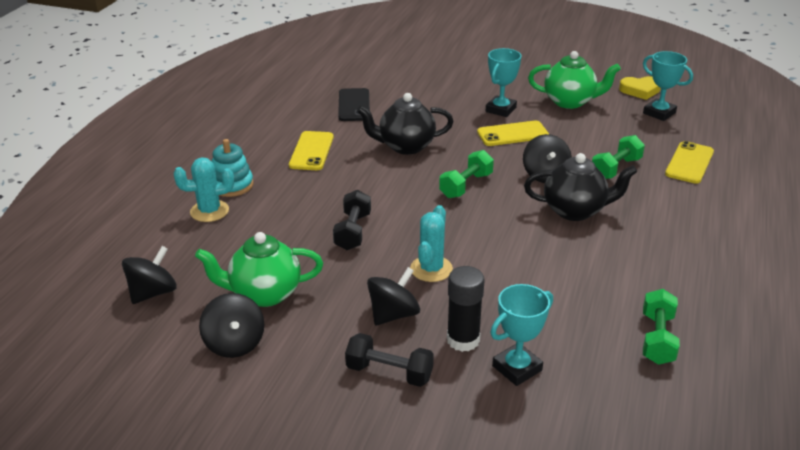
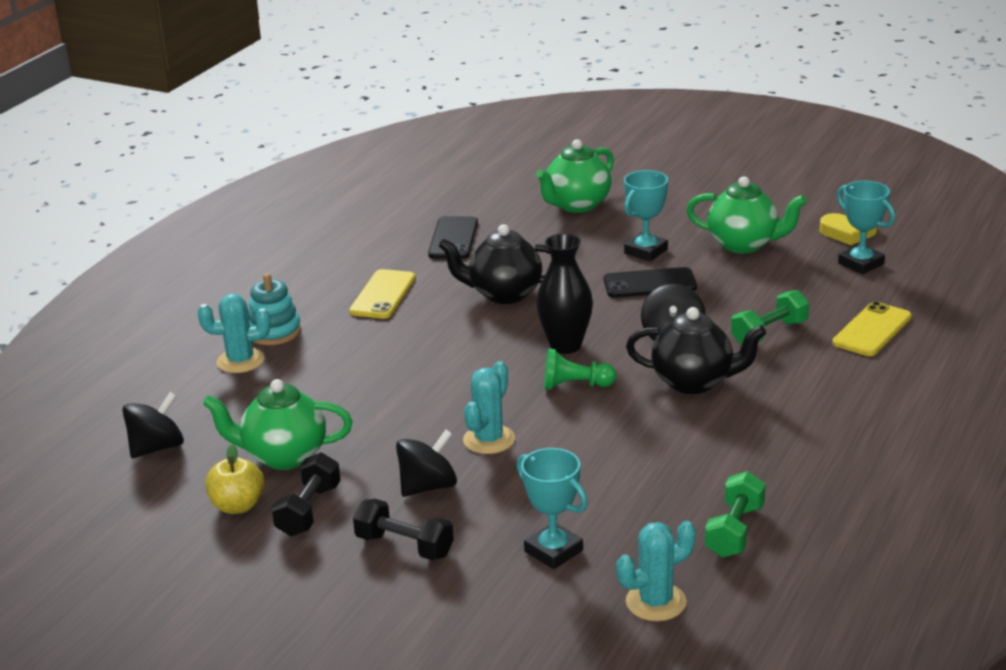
camera: 10 degrees right, 5 degrees down
black spinning top [199,293,264,358] -> yellow apple [205,444,264,514]
black dumbbell [333,190,371,250] -> black dumbbell moved to [272,452,341,536]
green dumbbell [439,150,494,198] -> black vase [536,234,593,354]
black glue stick [447,266,484,352] -> none
yellow phone [477,121,549,146] -> black phone [604,267,697,298]
turquoise trophy [490,284,553,386] -> turquoise trophy turned 75 degrees clockwise [516,448,588,569]
none -> green teapot [536,139,614,213]
none -> green pawn [544,349,616,390]
none -> turquoise cactus [616,521,696,621]

